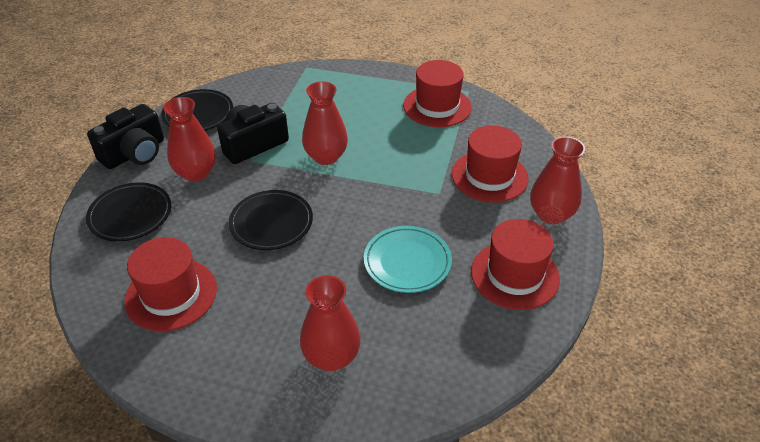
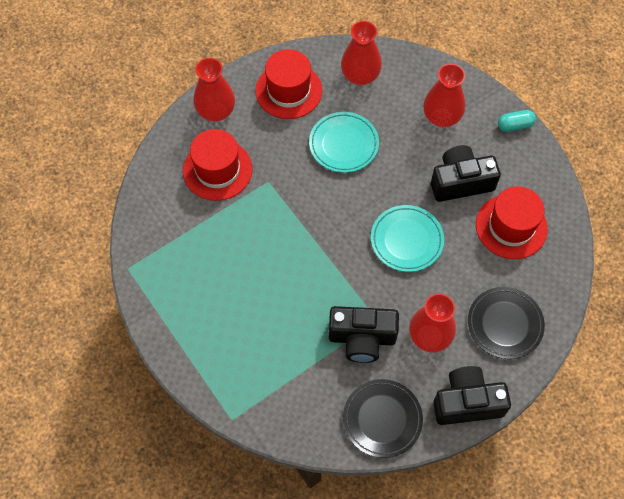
camera: 140 degrees left, 20 degrees up
black plate [229,190,313,250] -> turquoise plate [371,205,444,272]
red vase [302,81,348,165] -> red vase moved to [341,21,382,86]
red hat [403,60,472,127] -> none
none -> black camera [431,145,501,202]
none -> turquoise capsule [498,110,536,132]

